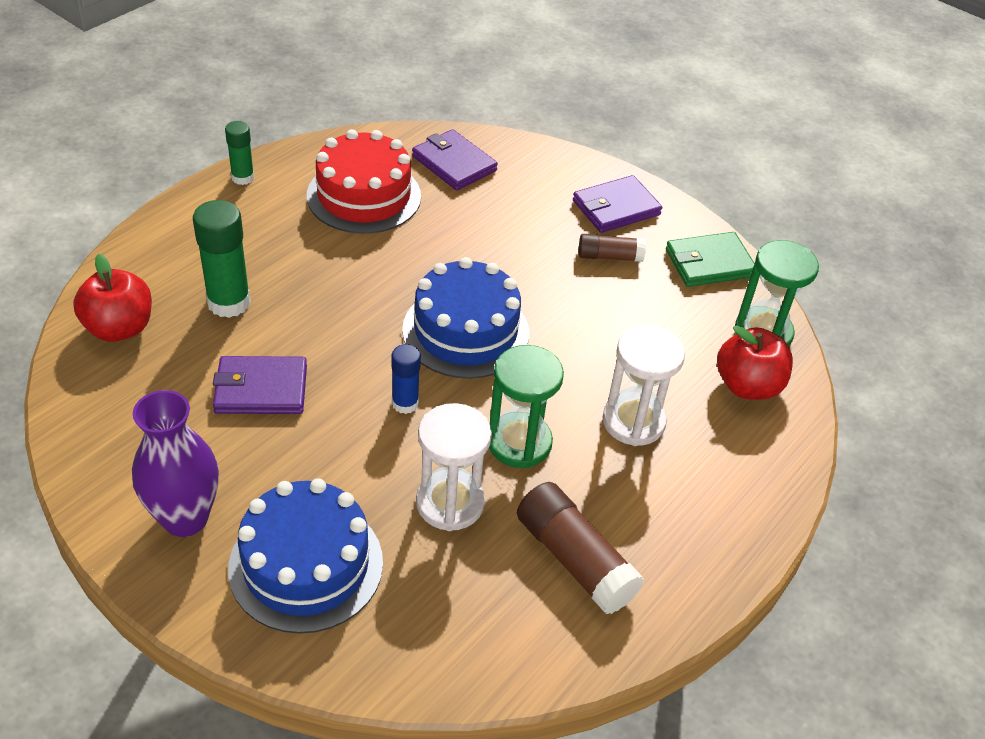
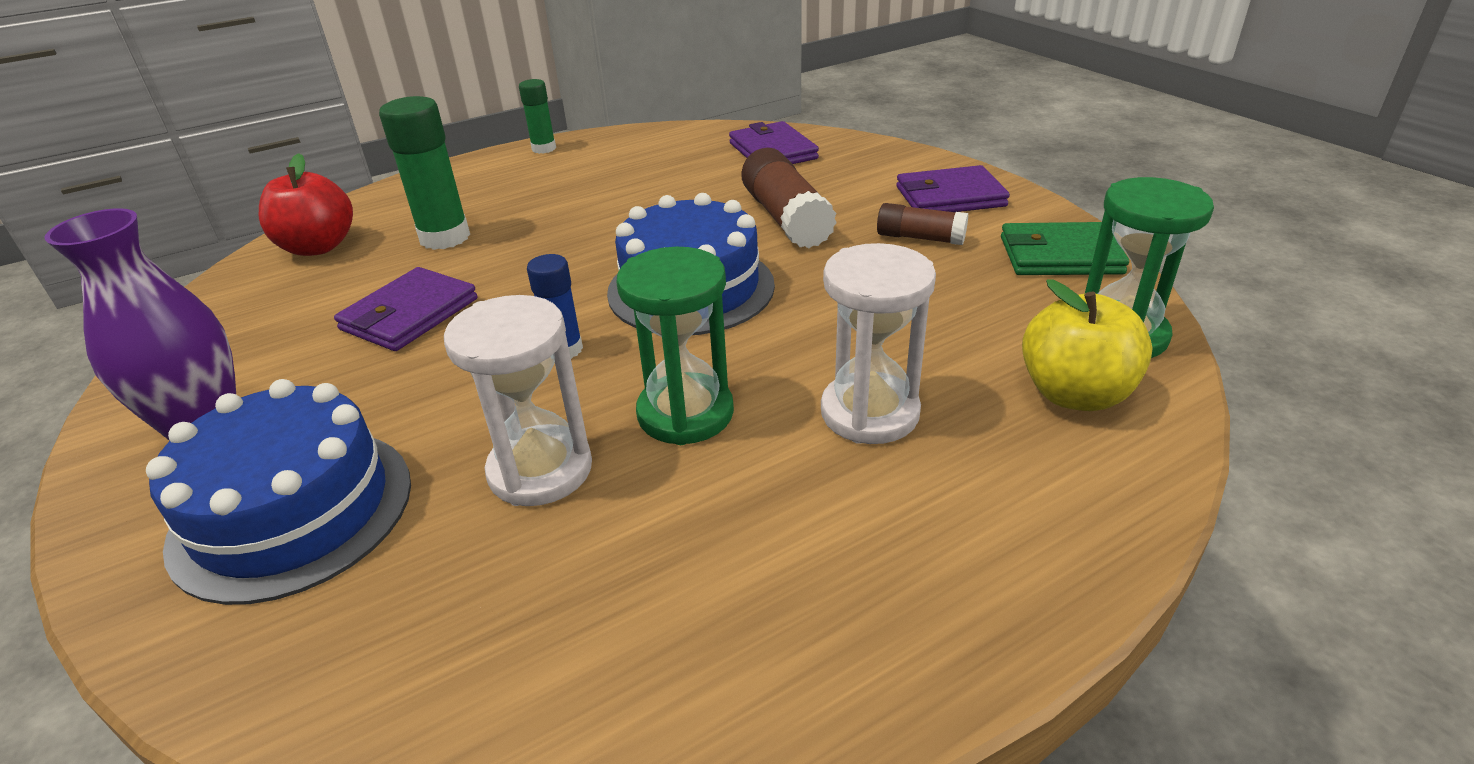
camera: 25 degrees right, 10 degrees down
purple wallet [213,356,307,414] -> purple wallet turned 75 degrees counterclockwise [334,267,477,351]
red cake [307,129,421,234] -> none
brown glue stick [517,482,644,615] -> brown glue stick moved to [741,148,837,248]
red apple [717,325,793,400] -> yellow apple [1022,279,1152,411]

